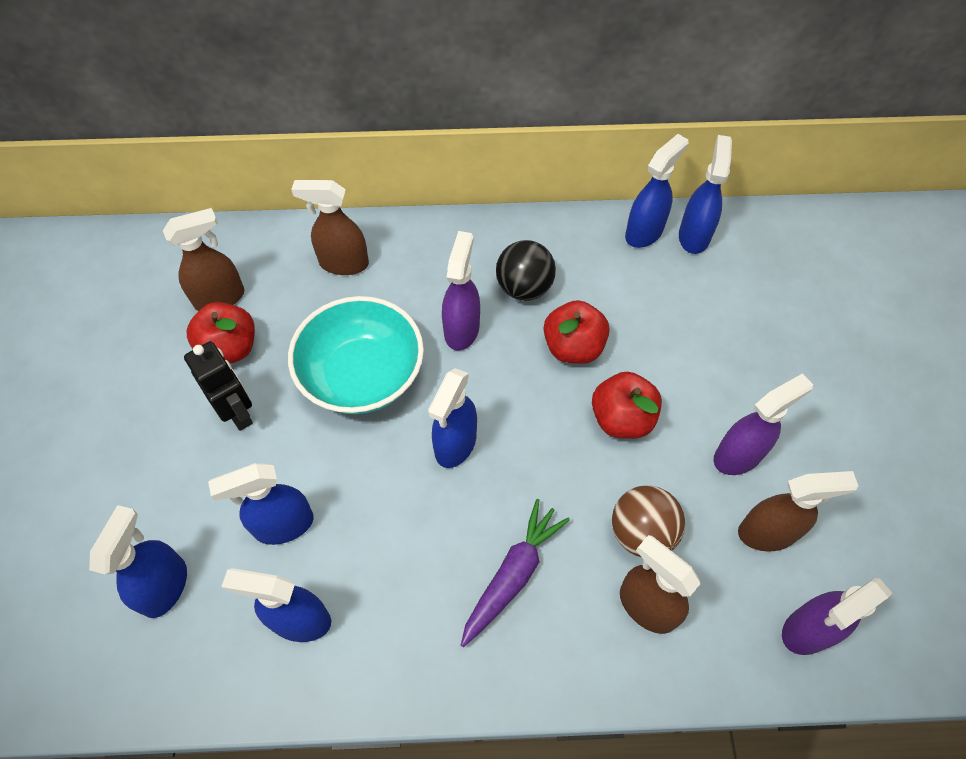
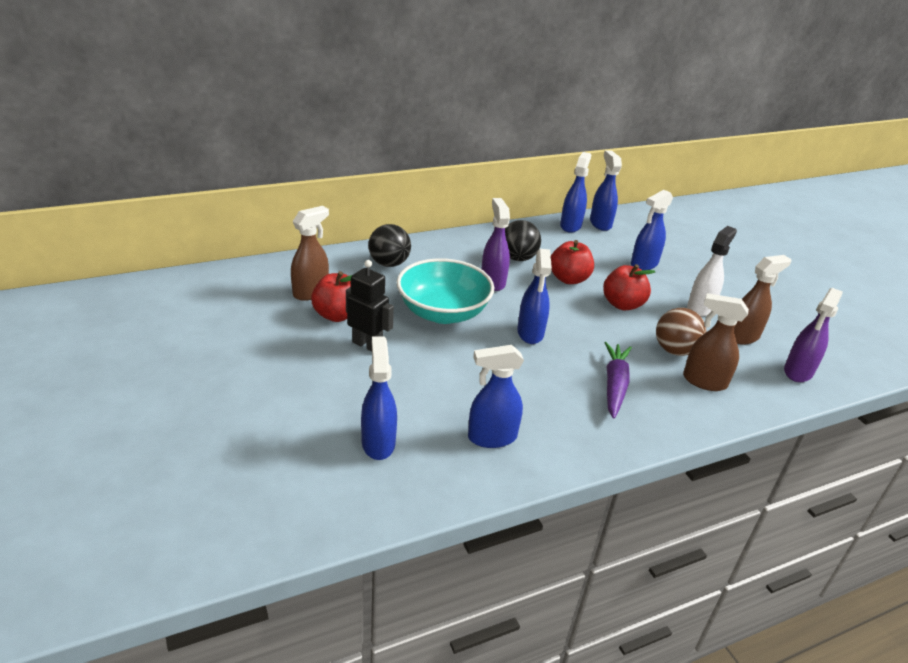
camera: 25 degrees left, 25 degrees down
blue spray bottle [208,463,314,545] -> blue spray bottle moved to [631,190,673,270]
brown spray bottle [291,180,369,275] -> black ball [368,224,411,267]
purple spray bottle [714,373,813,475] -> white spray bottle [687,226,737,317]

